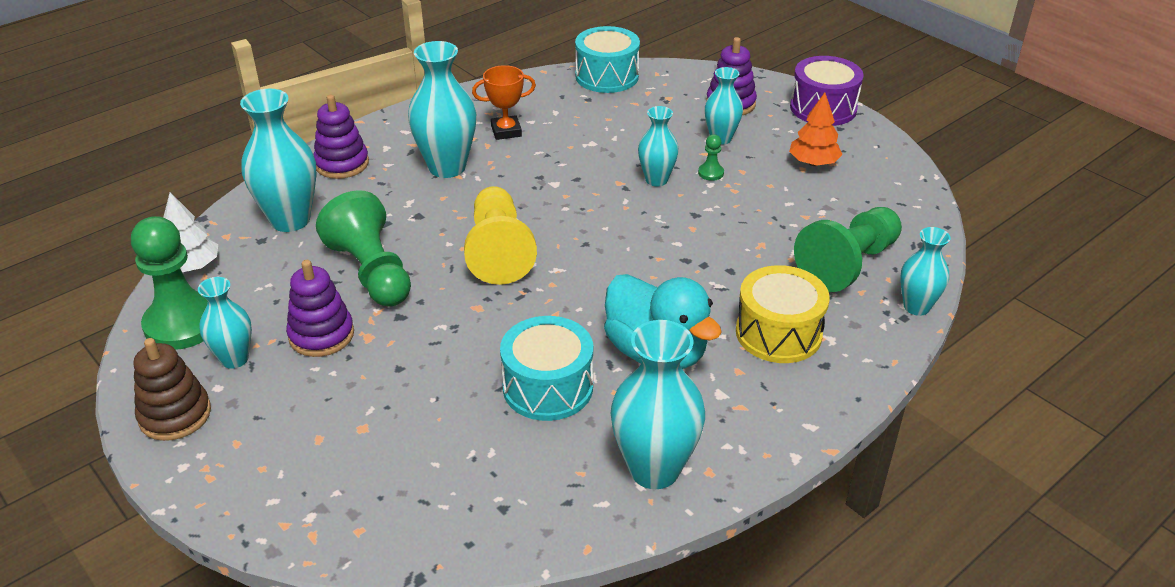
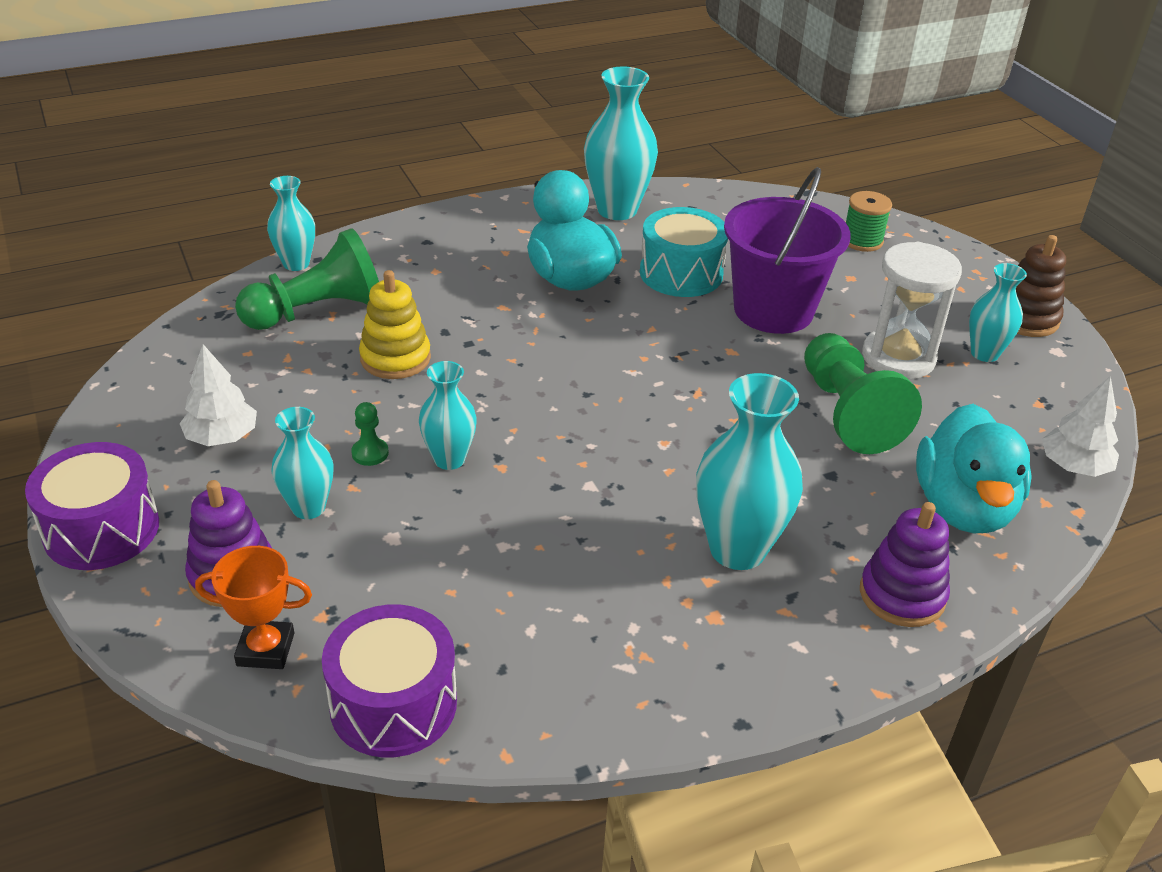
camera: 165 degrees left, 0 degrees up
green pawn [131,216,208,350] -> none
turquoise vase [240,89,317,232] -> turquoise duck [916,404,1032,533]
purple stacking toy [286,260,354,357] -> white hourglass [862,242,962,379]
yellow pawn [464,186,537,285] -> none
orange trophy [472,65,536,140] -> orange trophy moved to [195,546,312,669]
turquoise drum [575,26,640,93] -> purple drum [322,604,457,757]
yellow drum [736,265,830,363] -> none
orange tree [789,92,843,166] -> white tree [179,344,257,446]
none -> yellow stacking toy [359,270,431,379]
none -> purple bucket [724,167,850,334]
none -> green spool [846,191,892,252]

